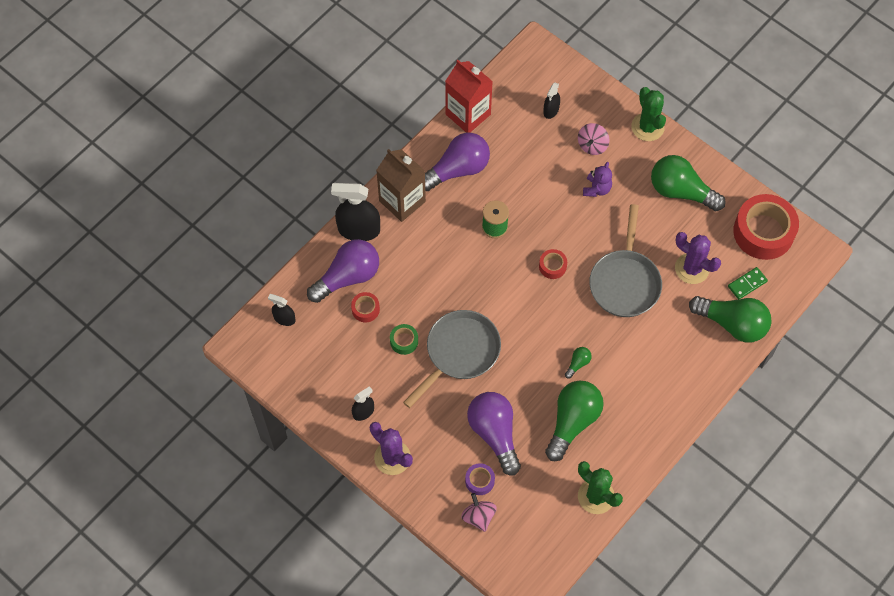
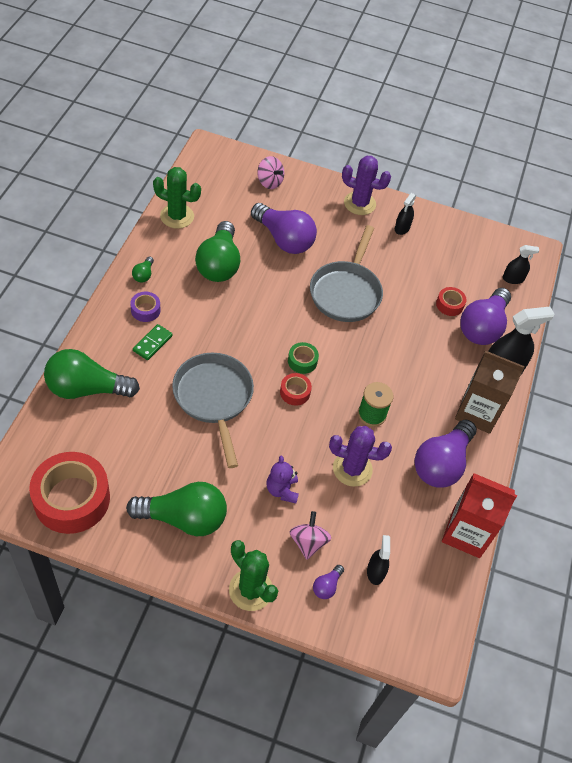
camera: 150 degrees right, 10 degrees down
green tape [390,324,418,355] -> green tape moved to [288,342,319,374]
purple tape [465,463,495,495] -> purple tape moved to [130,292,160,322]
green light bulb [565,347,592,379] -> green light bulb moved to [132,257,154,282]
purple cactus [675,232,721,284] -> purple cactus moved to [329,426,392,487]
green domino [728,267,768,300] -> green domino moved to [133,324,173,360]
none -> purple light bulb [313,565,344,599]

